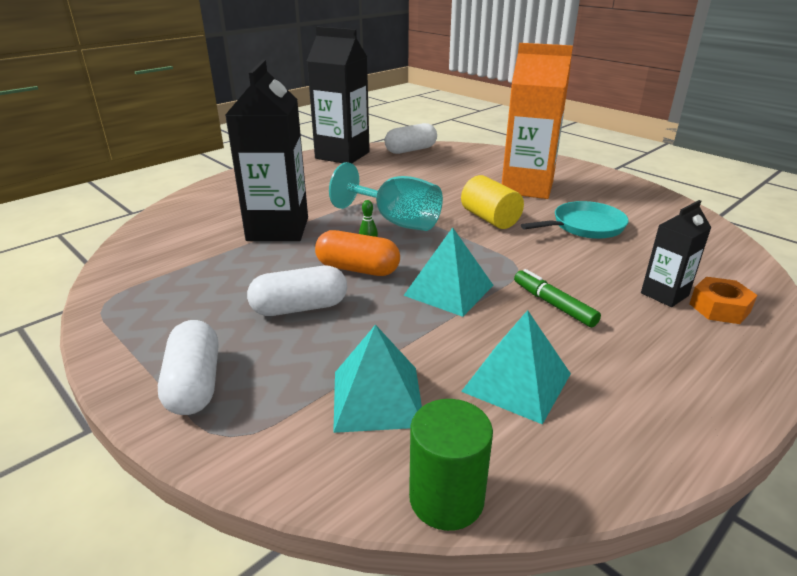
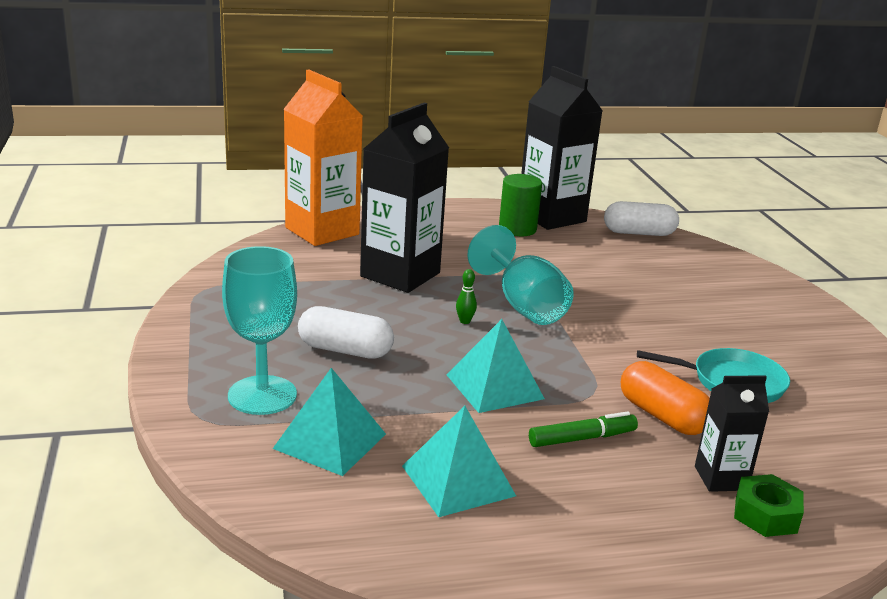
camera: 30 degrees right, 5 degrees down
white capsule [158,320,218,415] -> none
orange capsule [315,230,400,276] -> orange capsule moved to [621,361,710,435]
green cylinder [409,399,493,531] -> green cylinder moved to [499,174,542,236]
yellow cylinder [461,175,524,229] -> none
orange carton [502,43,573,199] -> orange carton moved to [284,70,363,246]
green marker [514,269,601,327] -> green marker turned 75 degrees clockwise [529,412,638,447]
orange nut [689,277,757,324] -> green nut [734,474,804,537]
none -> turquoise goblet [222,246,297,415]

